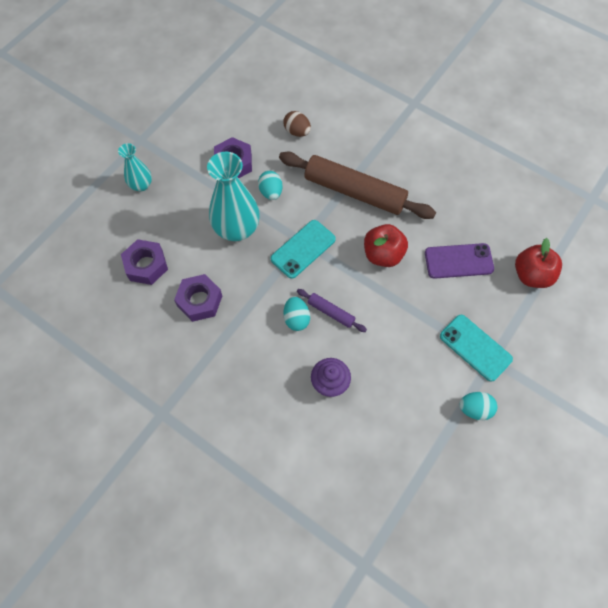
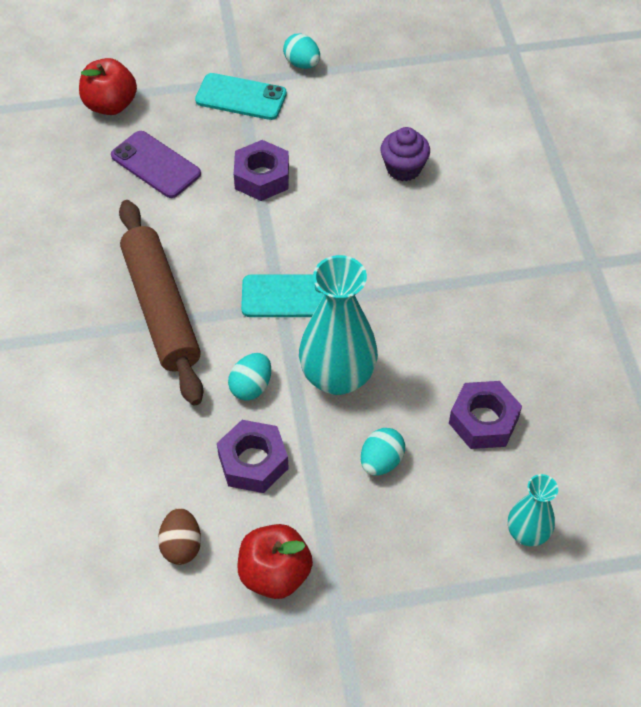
camera: 135 degrees left, 10 degrees down
turquoise vase [118,143,152,191] -> turquoise vase moved to [508,474,558,546]
purple nut [174,274,222,322] -> purple nut moved to [234,140,289,201]
brown egg [283,111,311,137] -> brown egg moved to [158,508,201,565]
turquoise egg [284,296,310,331] -> turquoise egg moved to [361,428,405,476]
purple rolling pin [297,289,367,332] -> none
red apple [364,224,408,267] -> red apple moved to [237,524,313,599]
turquoise phone [440,315,513,382] -> turquoise phone turned 75 degrees counterclockwise [195,73,287,120]

